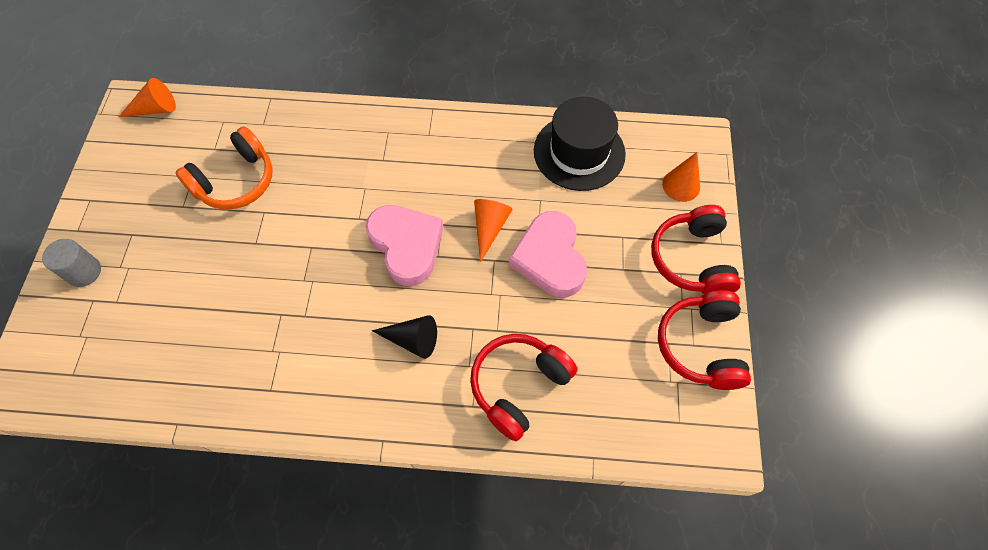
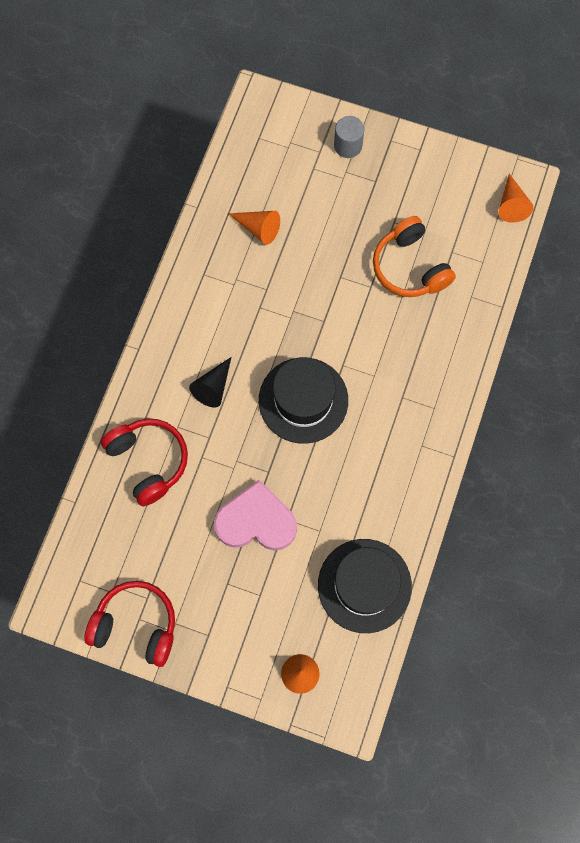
camera: 105 degrees right, 10 degrees up
pink heart [366,205,443,286] -> black hat [259,357,348,444]
orange cone [474,199,513,263] -> orange cone moved to [228,211,280,245]
red headphones [651,205,741,294] -> none

